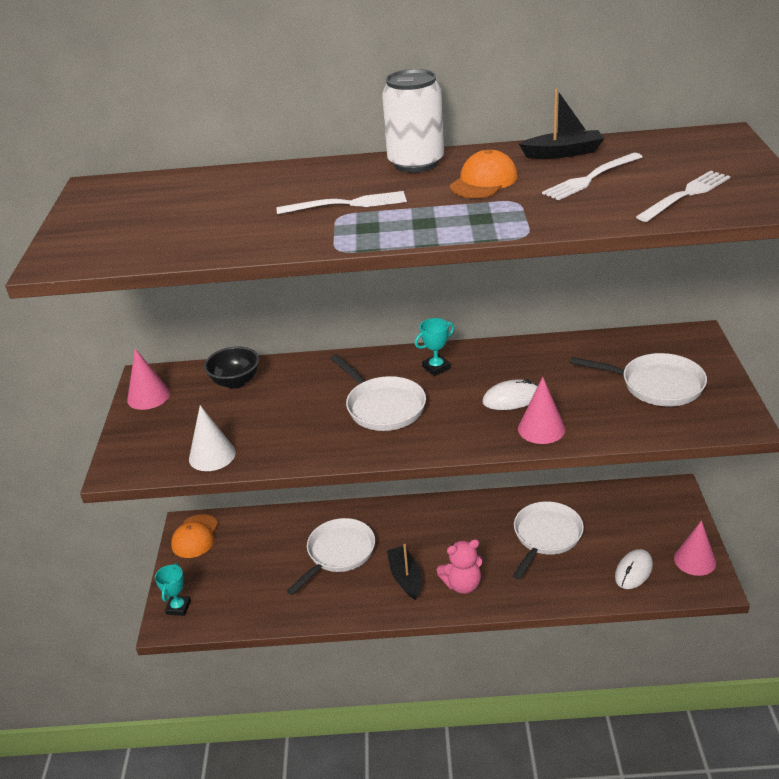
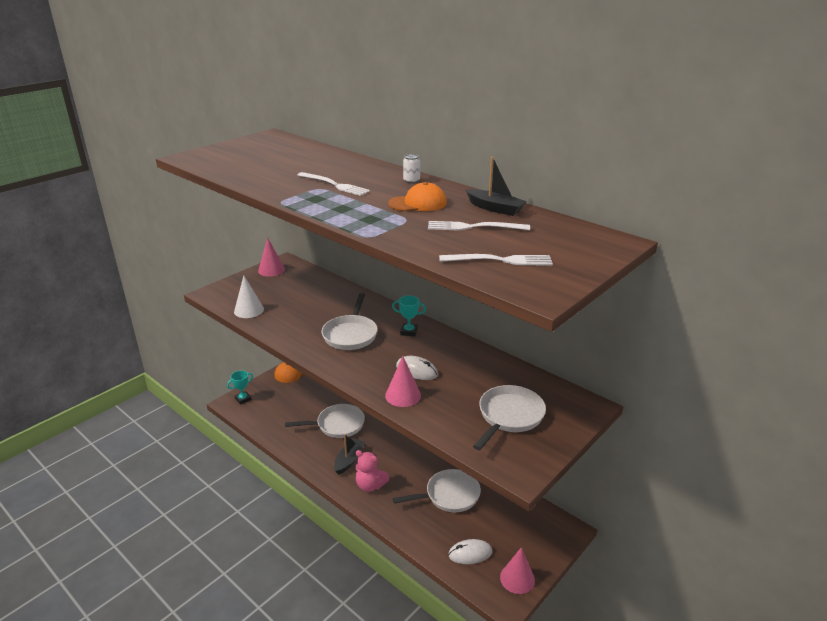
camera: 40 degrees right, 5 degrees down
black bowl [204,346,259,389] -> none
white can [382,69,444,173] -> white can [403,154,420,183], size x0.41
white pan [570,353,707,406] -> white pan turned 120 degrees counterclockwise [473,385,546,450]

